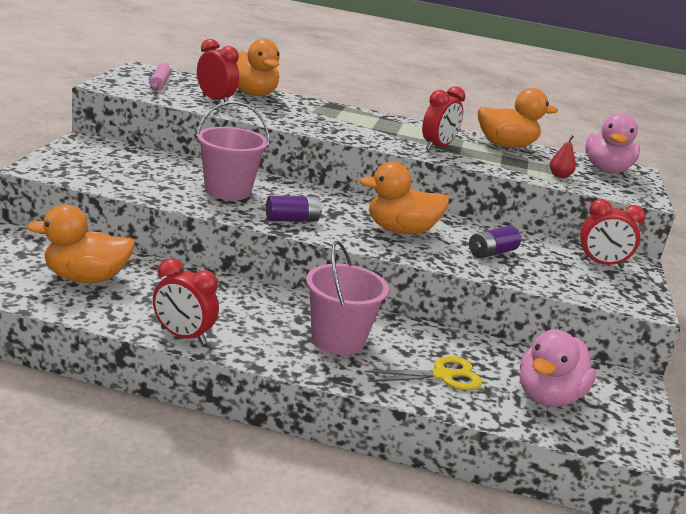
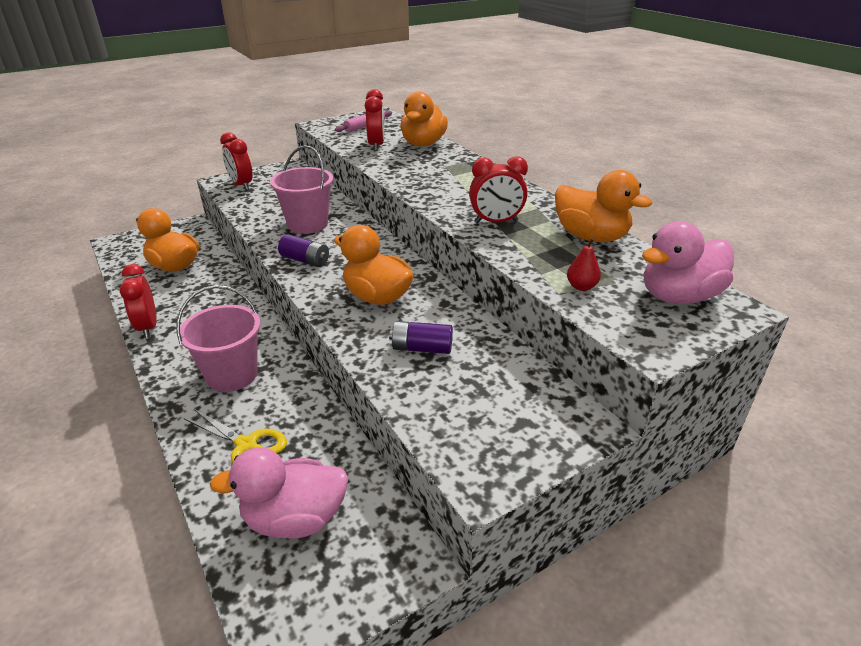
camera: 50 degrees right, 10 degrees up
red clock [579,199,646,268] -> red clock moved to [220,132,252,190]

